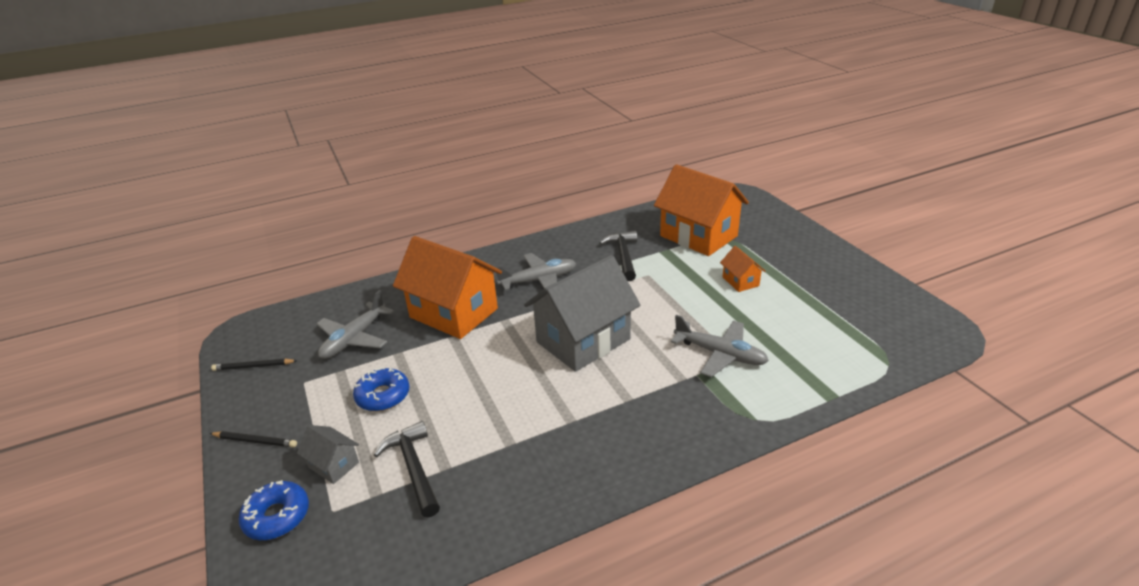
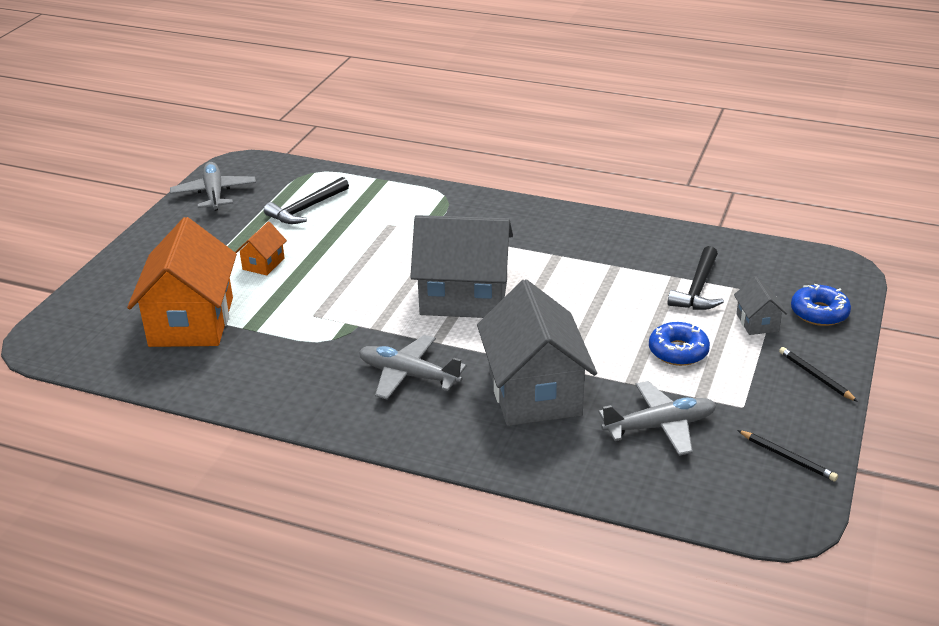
camera: 135 degrees left, 0 degrees up
orange house [393,236,502,339] -> grey house [477,279,597,426]
black hammer [599,231,637,281] -> black hammer moved to [264,177,349,224]
grey plane [671,315,769,377] -> grey plane moved to [170,162,256,211]

